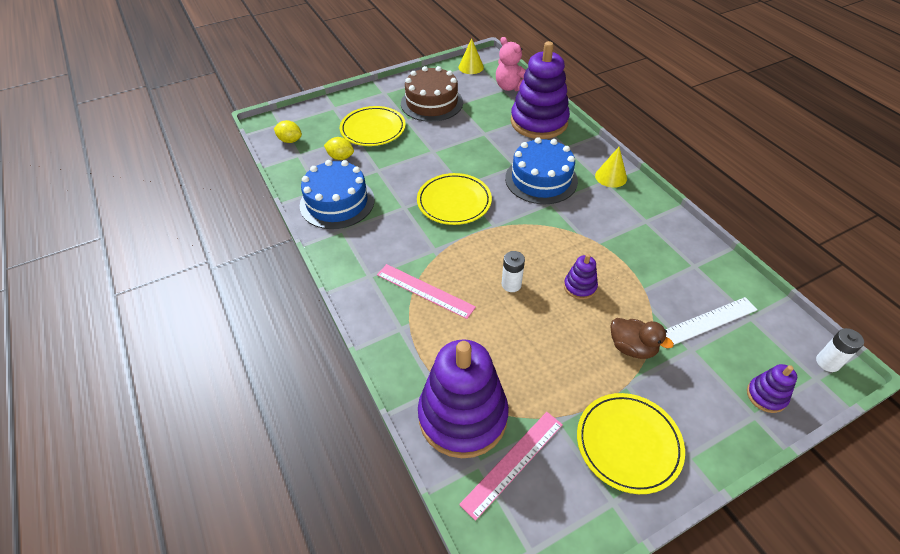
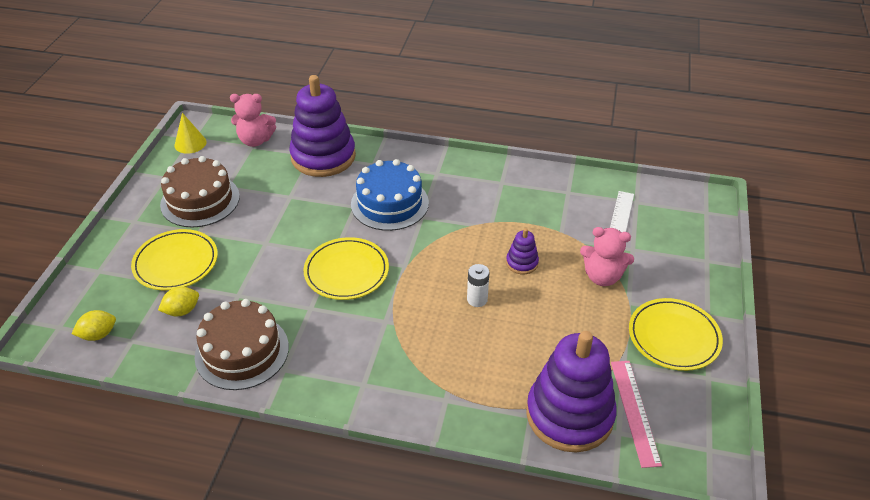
camera: 50 degrees left, 5 degrees down
blue cake [300,160,375,229] -> brown cake [195,299,289,390]
pink ruler [377,264,476,319] -> none
yellow cone [595,147,627,188] -> none
brown duck [610,318,674,359] -> pink teddy bear [580,227,634,286]
purple stacking toy [747,364,797,413] -> none
white battery [816,328,864,372] -> none

